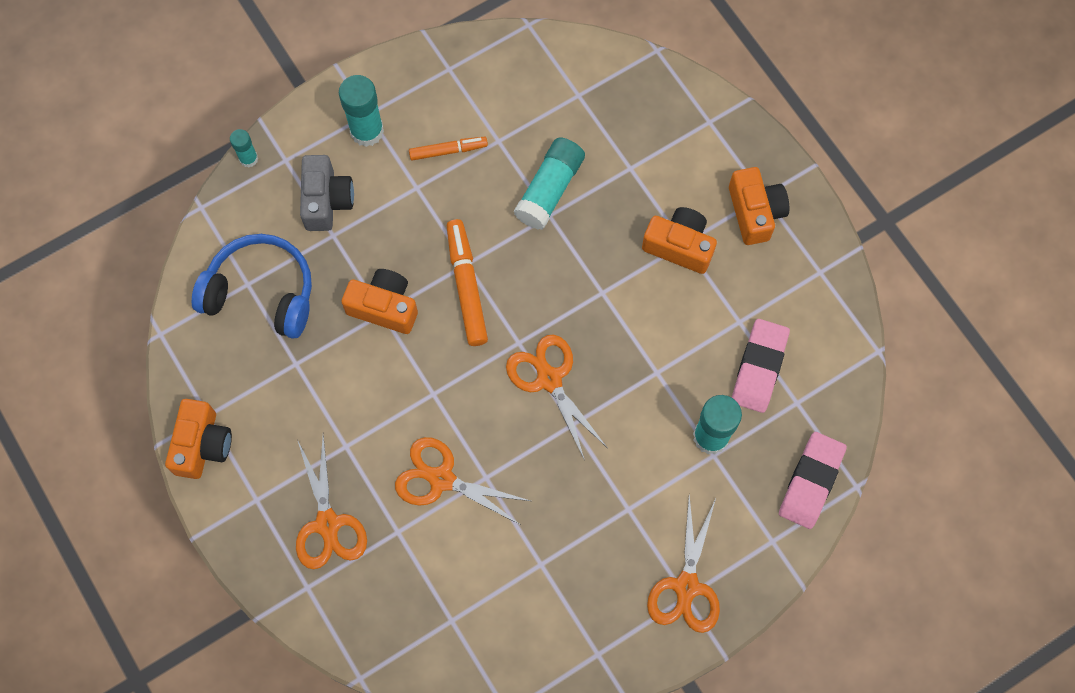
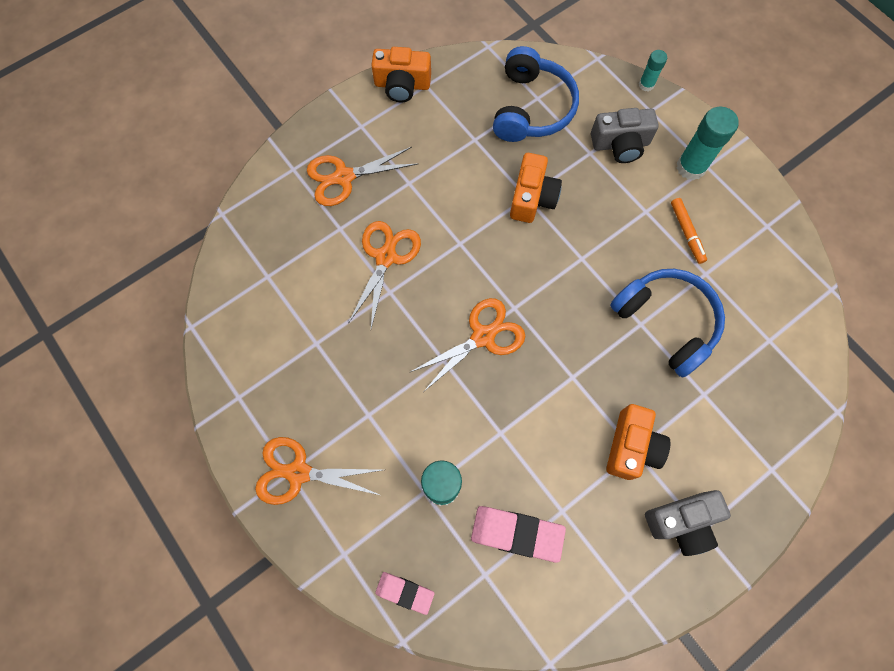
camera: 85 degrees right, 0 degrees up
orange marker [447,219,488,346] -> none
turquoise glue stick [513,137,585,230] -> blue headphones [610,269,725,378]
orange camera [729,167,789,245] -> grey camera [645,490,731,556]
pink eraser [779,432,847,529] -> pink eraser [375,572,435,615], size x0.62

